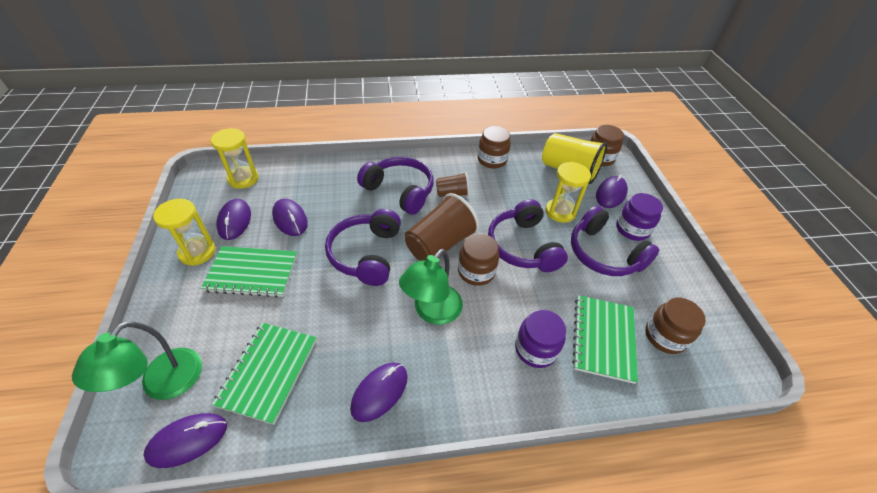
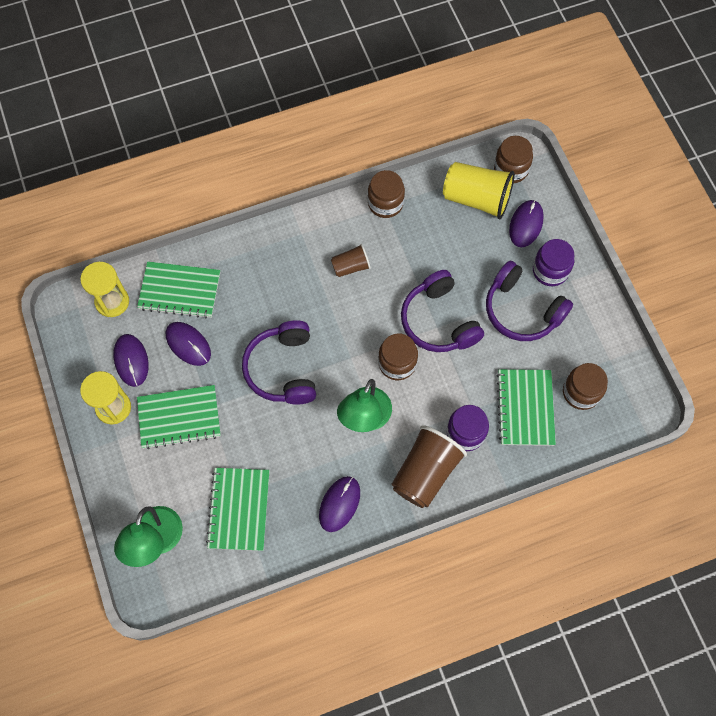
camera: 10 degrees left, 20 degrees up
purple mouse [143,413,227,468] -> none
purple headphones [357,157,434,215] -> none
brown cup [405,193,479,261] -> brown cup moved to [392,425,467,508]
yellow hourglass [546,162,591,223] -> none
none -> green notebook [137,261,220,318]

